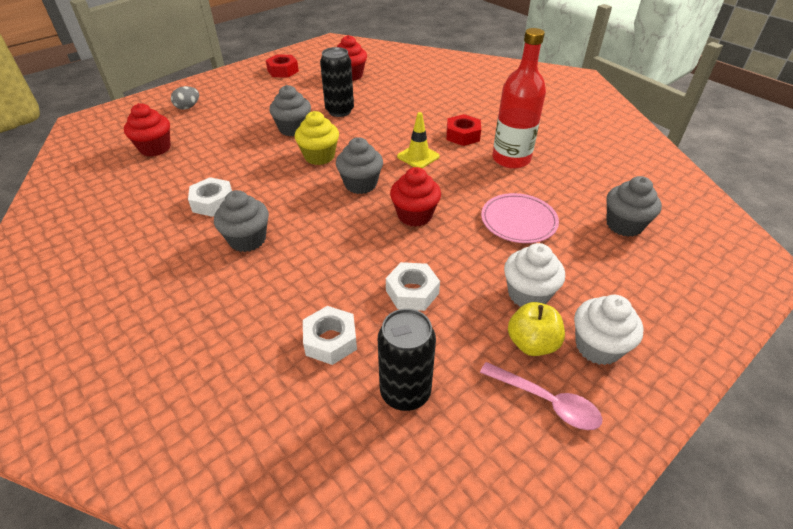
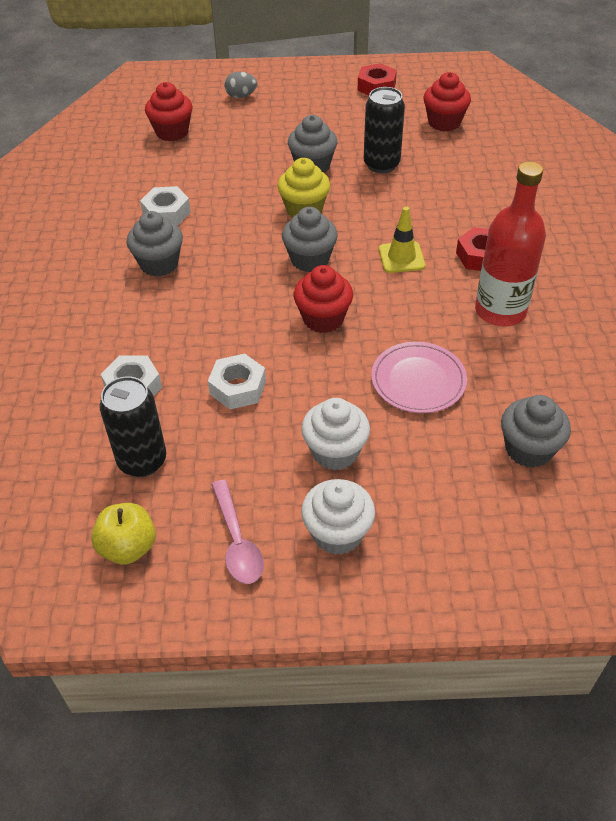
camera: 40 degrees right, 5 degrees up
yellow apple [508,302,565,356] -> yellow apple moved to [91,503,156,565]

